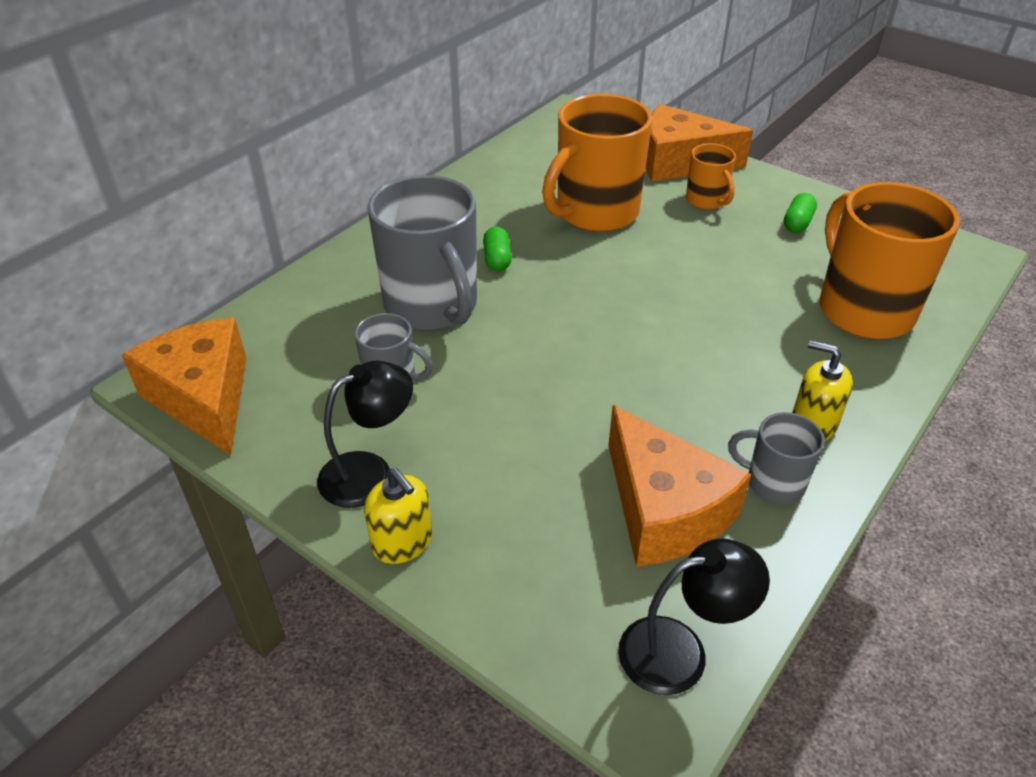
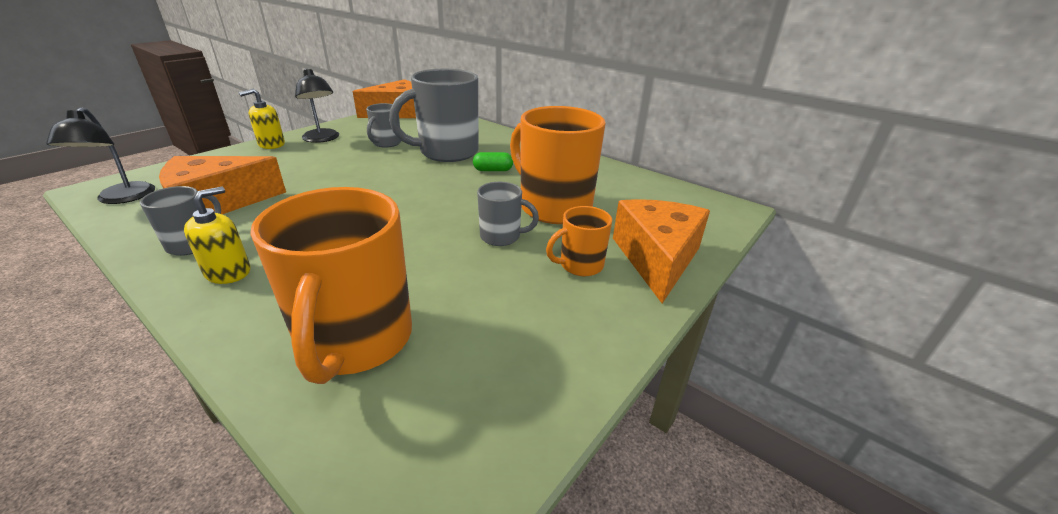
camera: 90 degrees right, 10 degrees down
green capsule [784,193,817,233] -> none
orange mug [820,182,960,339] -> orange mug turned 105 degrees clockwise [250,187,412,384]
none -> grey mug [477,182,539,246]

